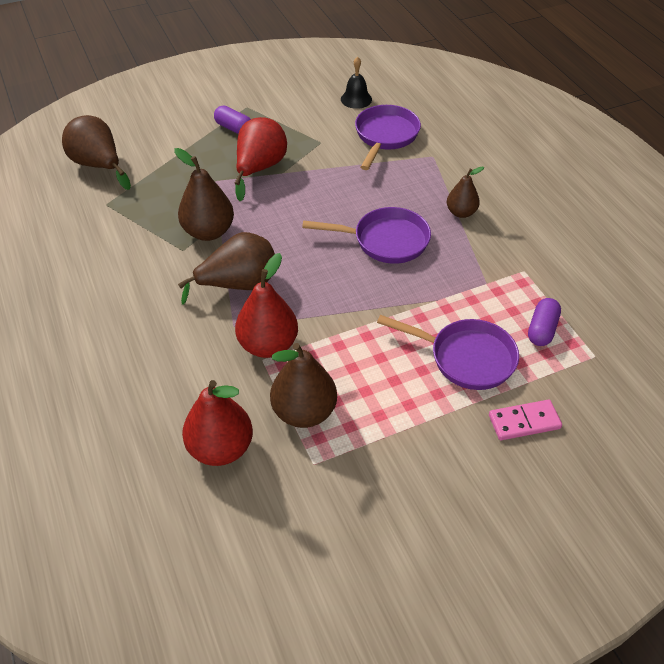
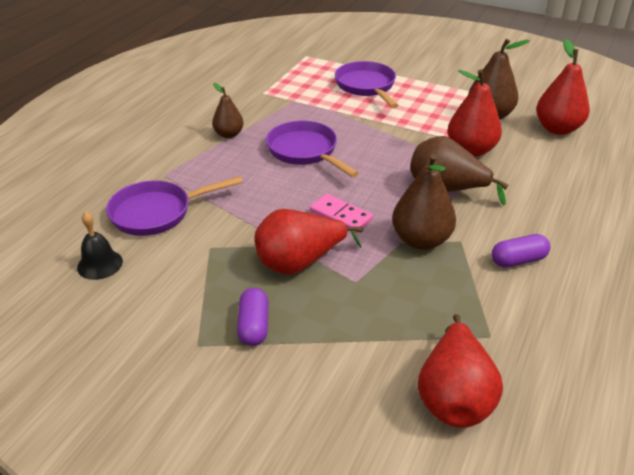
camera: 130 degrees left, 10 degrees down
brown pear [62,115,131,190] -> red pear [418,314,503,428]
pink domino [489,400,562,440] -> pink domino moved to [310,194,373,233]
purple capsule [528,298,561,346] -> purple capsule moved to [492,234,551,267]

